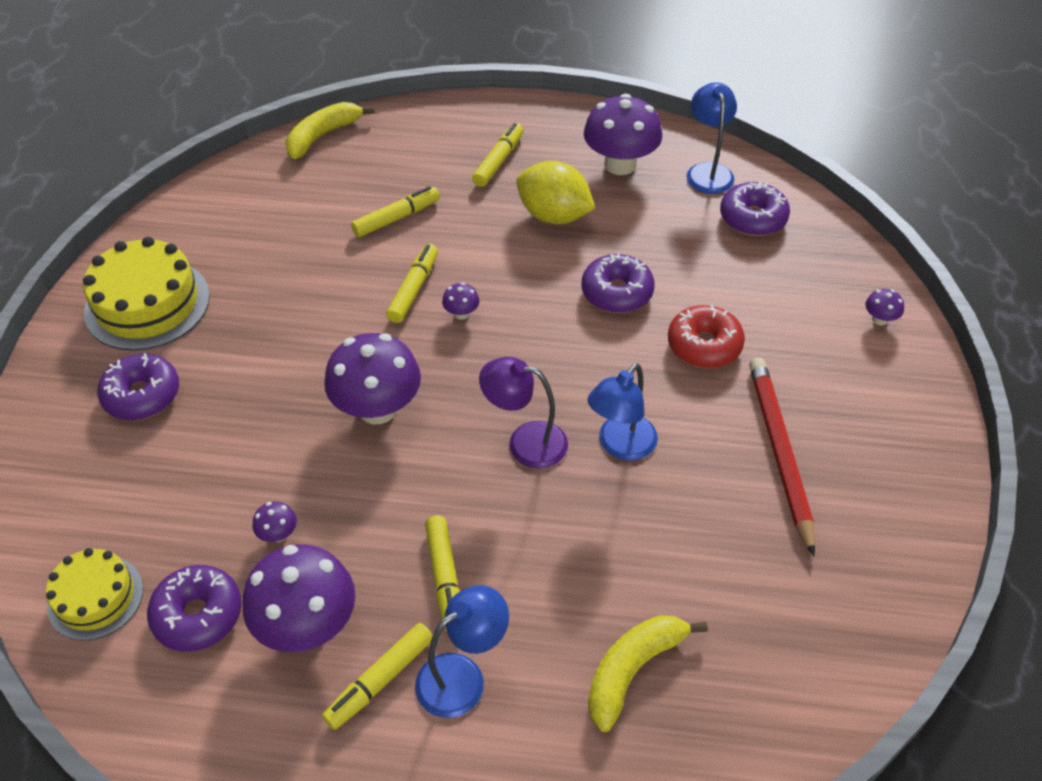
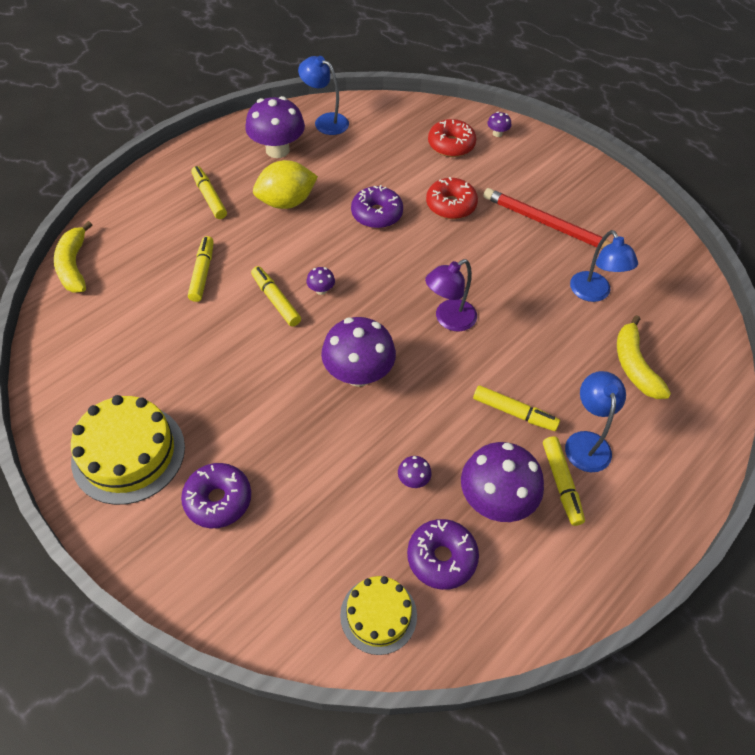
camera: 55 degrees left, 5 degrees up
blue lamp [587,363,658,461] -> blue lamp moved to [570,230,638,302]
purple donut [720,182,790,236] -> none
none -> red donut [428,119,477,157]

